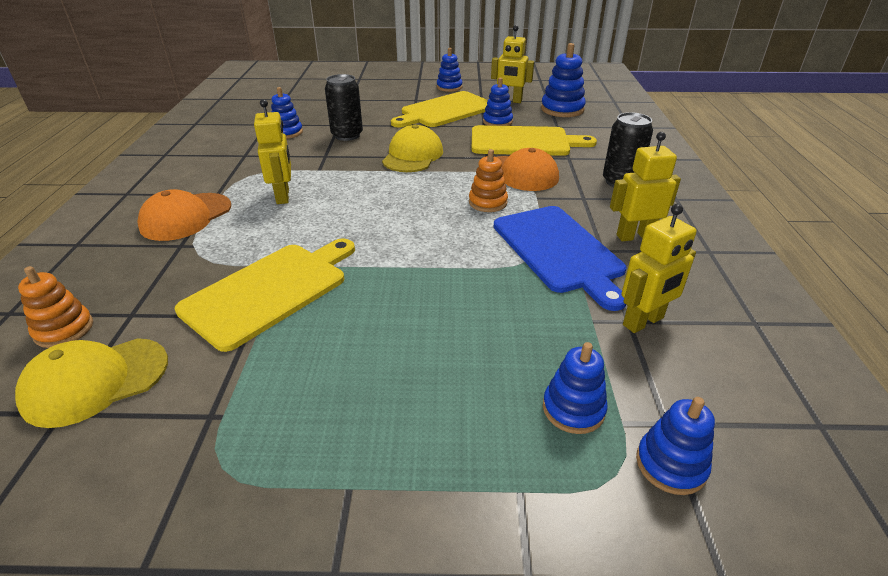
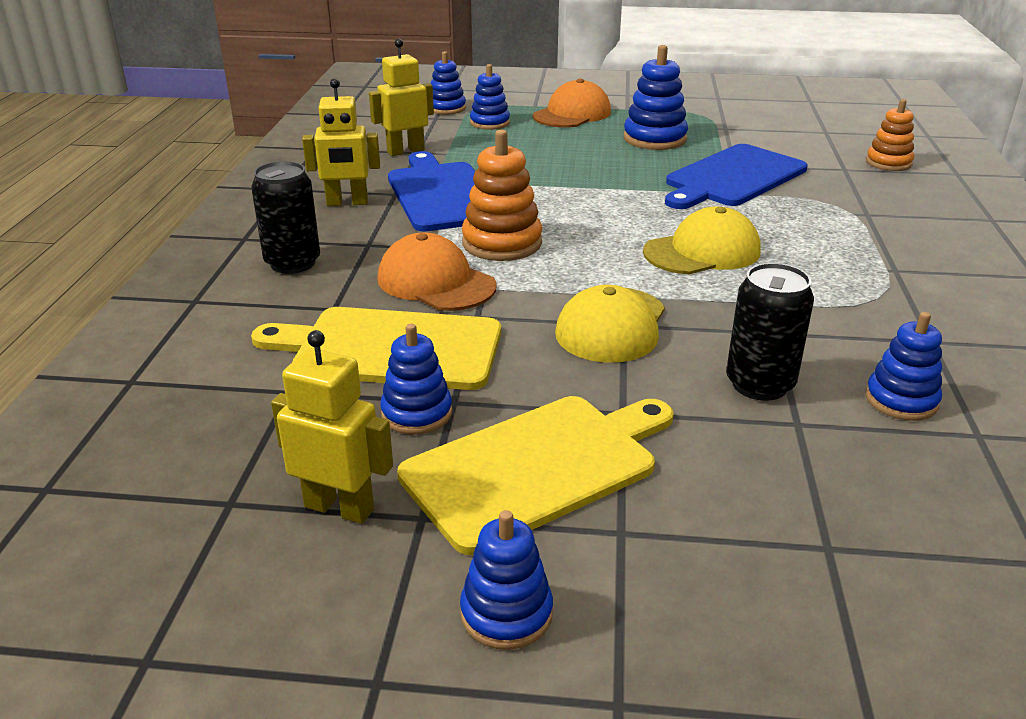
camera: 175 degrees left, 5 degrees down
yellow cap [15,338,168,428] -> yellow cap moved to [643,207,761,274]
orange cap [137,189,231,241] -> orange cap moved to [533,79,611,127]
yellow cutting board [175,238,355,352] -> blue cutting board [665,144,808,209]
yellow robot [254,99,291,204] -> none
orange stacking toy [469,149,508,212] -> orange stacking toy [462,130,542,261], size x1.52
blue stacking toy [541,43,586,117] -> blue stacking toy moved to [624,45,688,150]

